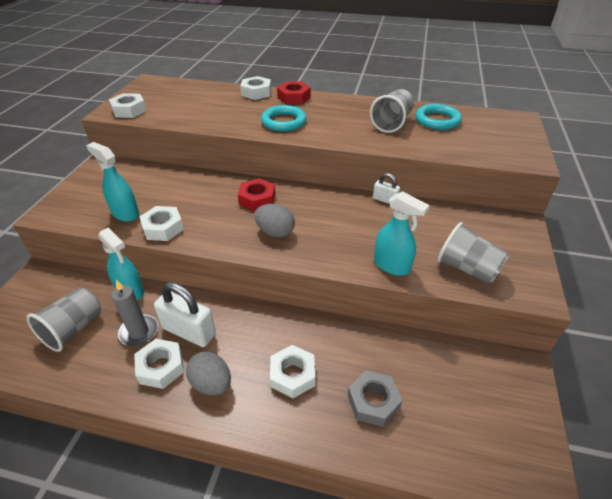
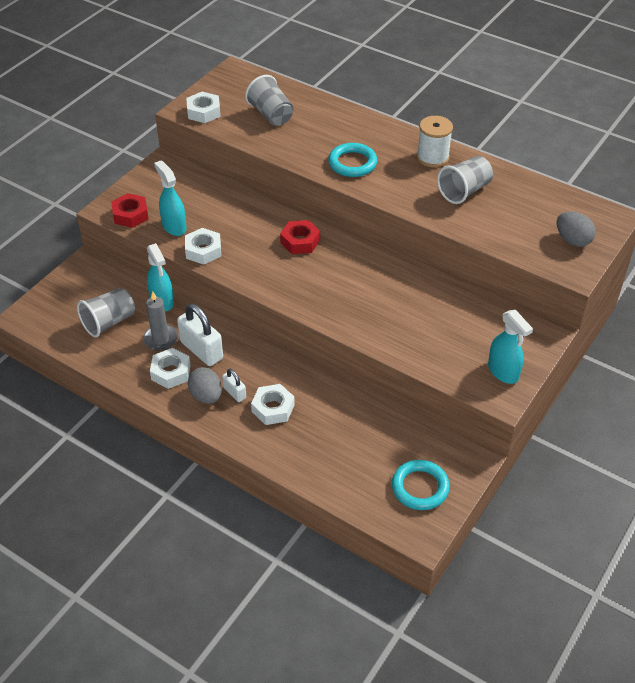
camera: 20 degrees right, 5 degrees up
white nut [240,76,271,100] -> none
grey egg [254,204,295,238] -> grey egg moved to [557,211,596,247]
red nut [277,81,311,104] -> red nut moved to [111,193,149,228]
grey nut [348,371,402,427] -> none
white padlock [373,173,400,204] -> white padlock moved to [222,368,246,402]
turquoise spray bottle [374,191,430,276] -> turquoise spray bottle moved to [488,310,533,384]
turquoise ring [415,104,462,130] -> turquoise ring moved to [392,460,450,510]
grey cup [437,222,509,284] -> grey cup moved to [245,75,294,126]
none -> white spool [417,116,453,167]

